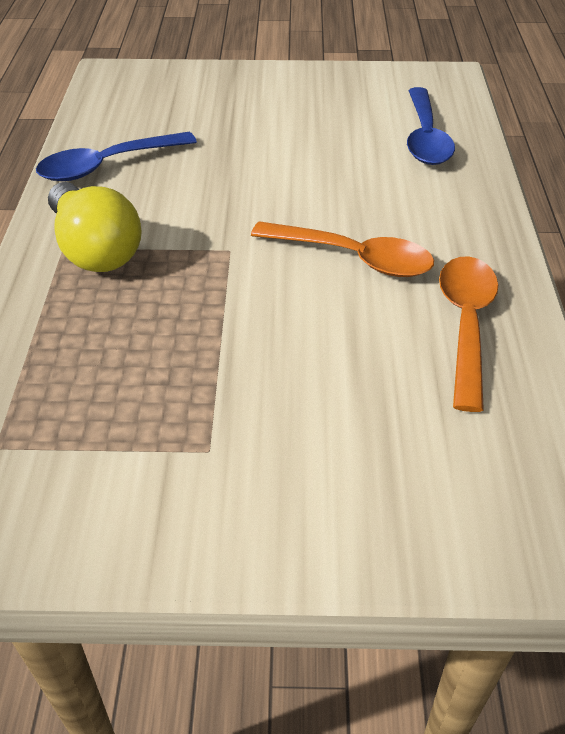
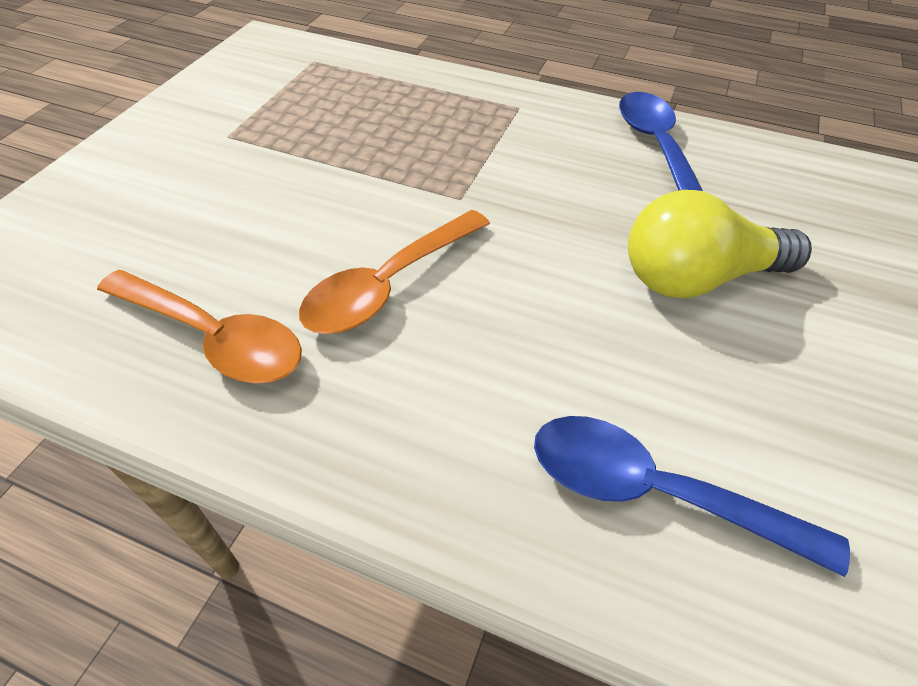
camera: 110 degrees right, 5 degrees up
yellow light bulb [48,182,142,272] -> yellow light bulb moved to [628,190,812,298]

